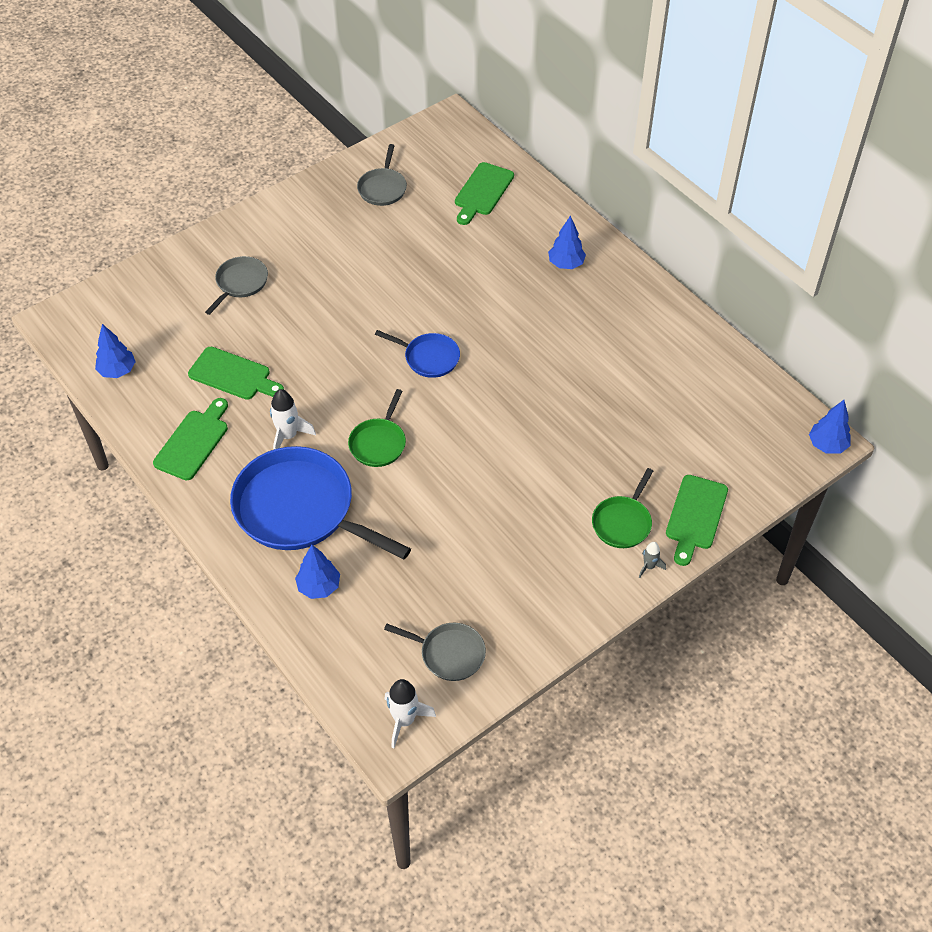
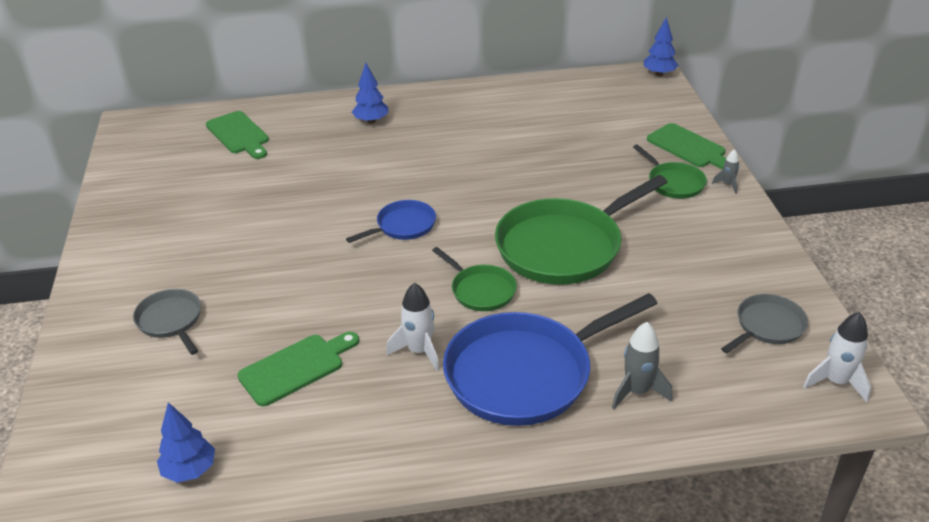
camera: 60 degrees left, 15 degrees down
green cutting board [153,398,228,481] -> none
blue tree [295,545,340,599] -> grey rocket [612,322,673,409]
grey pan [357,144,407,206] -> none
none -> green pan [495,175,667,285]

